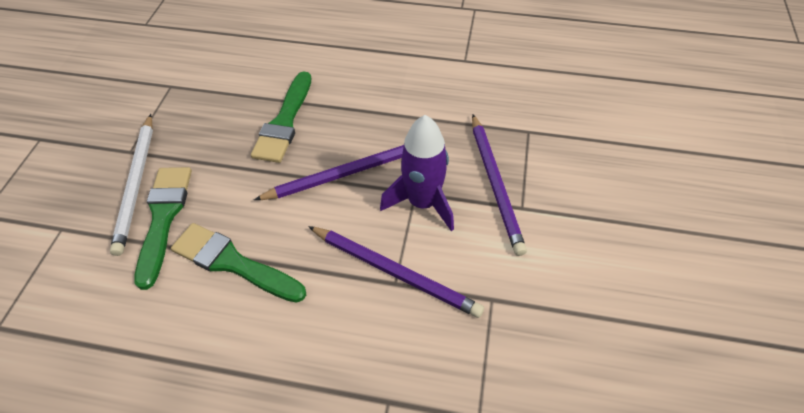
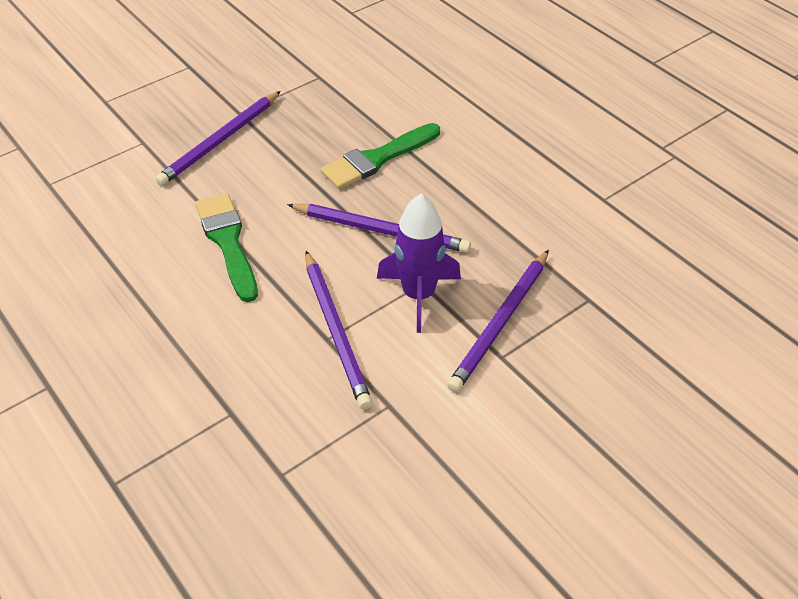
camera: 40 degrees right, 5 degrees down
white pencil [110,114,153,256] -> purple pencil [155,91,281,186]
green brush [134,167,192,290] -> none

